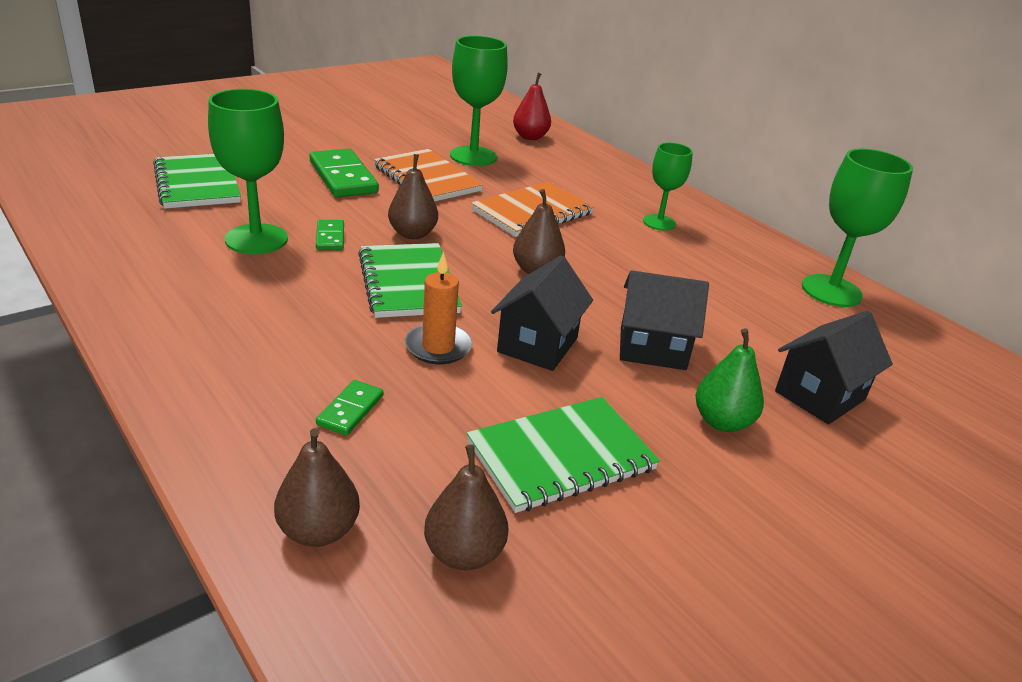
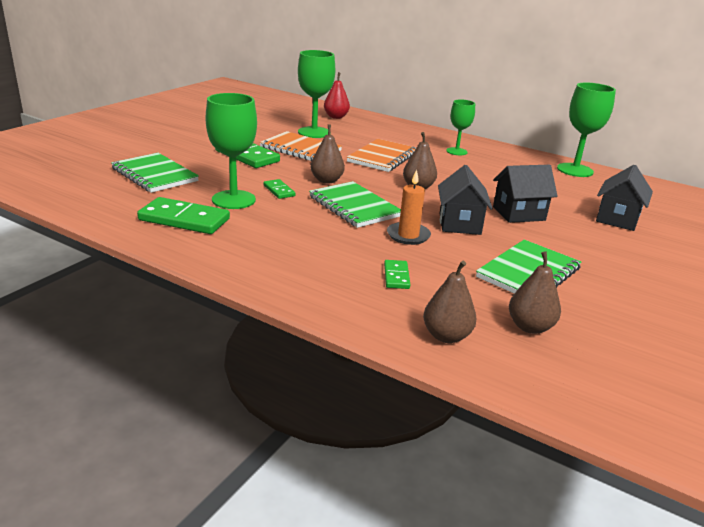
camera: 20 degrees left, 5 degrees down
green pear [696,328,764,432] -> none
none -> green domino [137,197,230,234]

